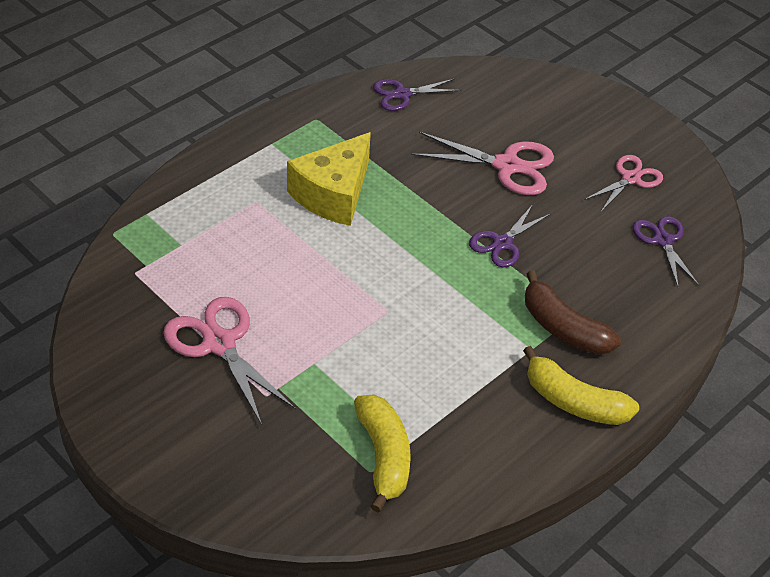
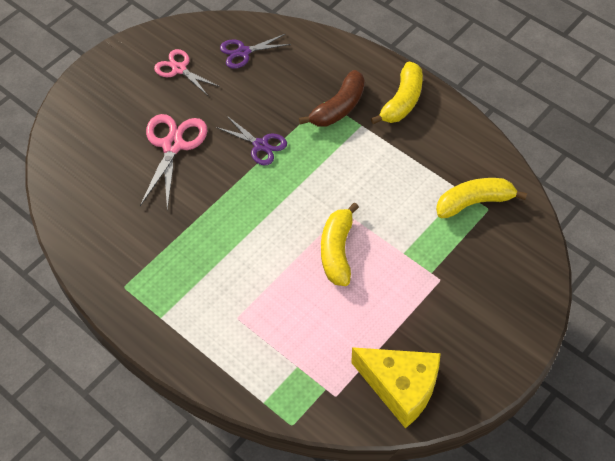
camera: 90 degrees left, 10 degrees up
pink scissors [163,297,296,425] -> none
yellow cheese [287,132,371,226] -> yellow cheese moved to [351,347,441,428]
purple scissors [373,79,462,111] -> none
none -> yellow banana [321,202,359,286]

